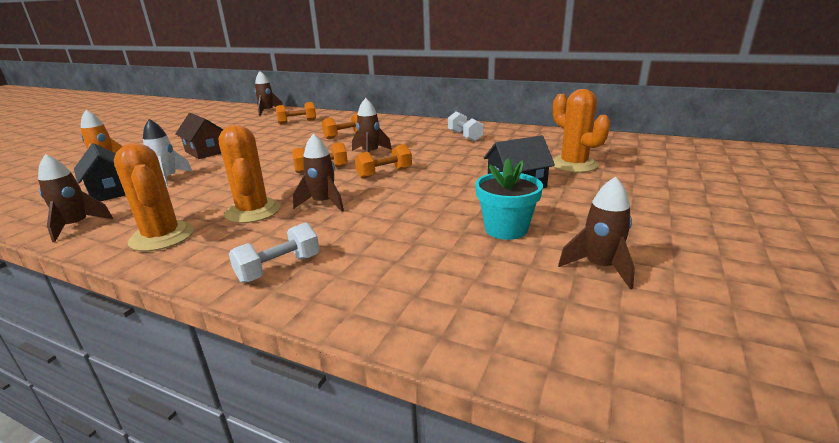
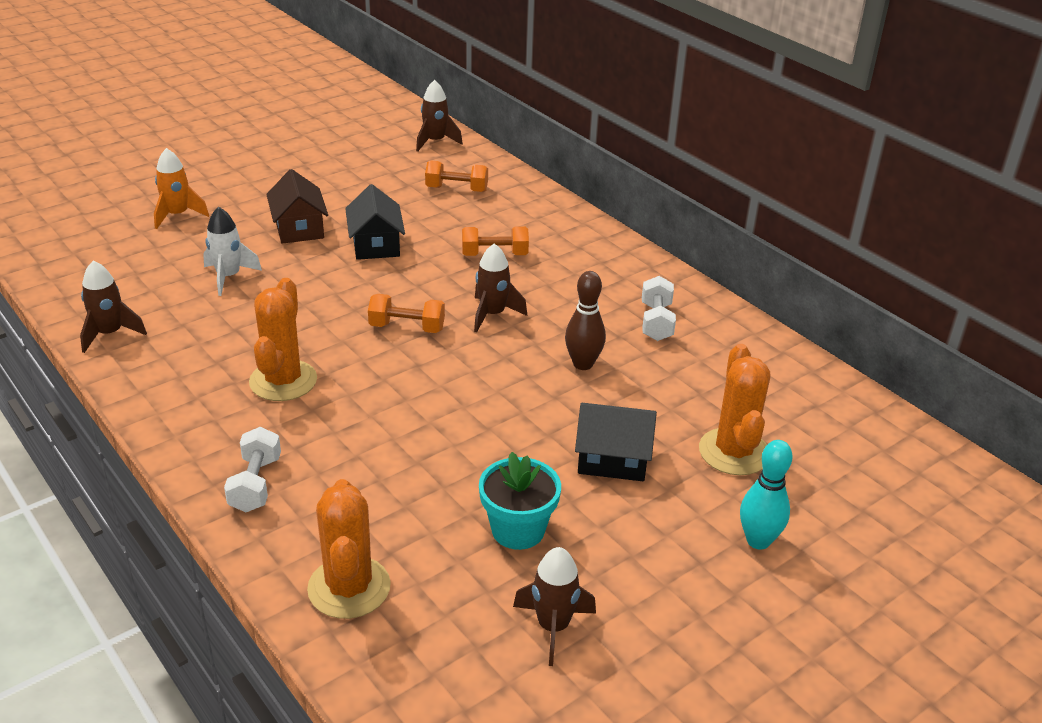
camera: 25 degrees right, 10 degrees up
black house [74,143,125,201] -> black house moved to [345,184,405,260]
orange cactus [114,143,194,251] -> orange cactus moved to [307,479,391,619]
white dumbbell [229,222,320,283] -> white dumbbell turned 75 degrees counterclockwise [224,427,281,512]
brown rocket [293,134,344,212] -> none
orange dumbbell [355,144,412,179] -> none
none -> brown bowling pin [565,271,606,370]
none -> turquoise bowling pin [740,440,793,550]

